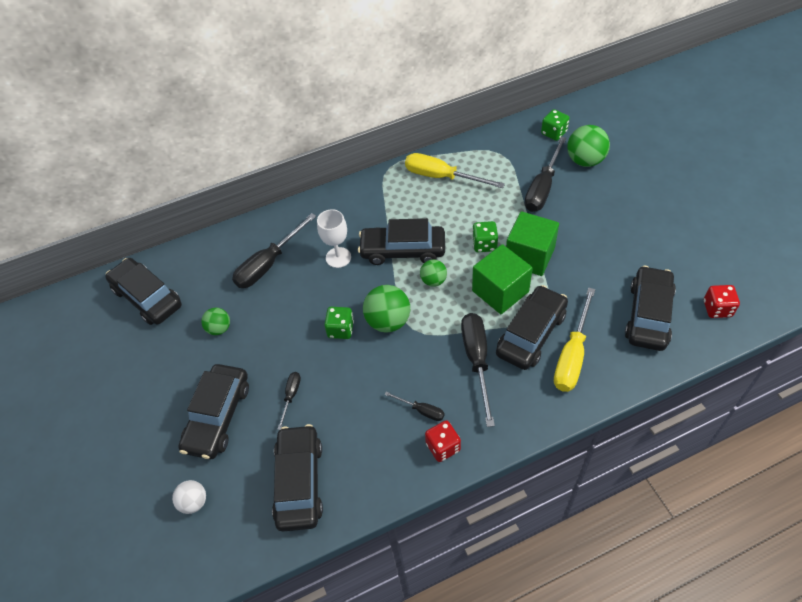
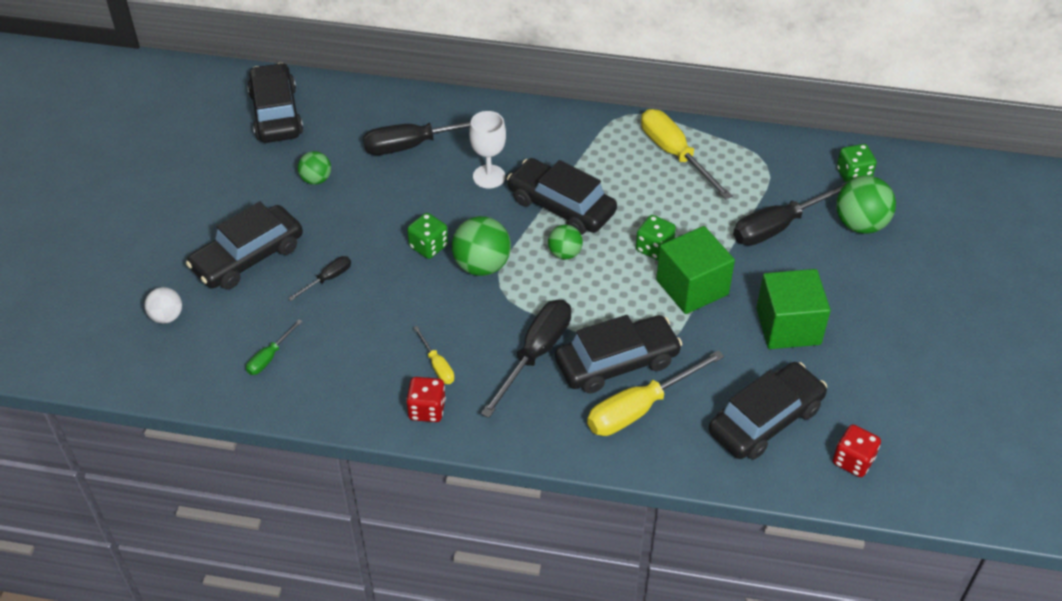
camera: 30 degrees right, 5 degrees down
black car [272,424,323,532] -> green screwdriver [246,320,303,375]
black screwdriver [384,392,445,421] -> yellow screwdriver [413,326,454,384]
green cube [472,244,533,314] -> green cube moved to [756,269,831,349]

